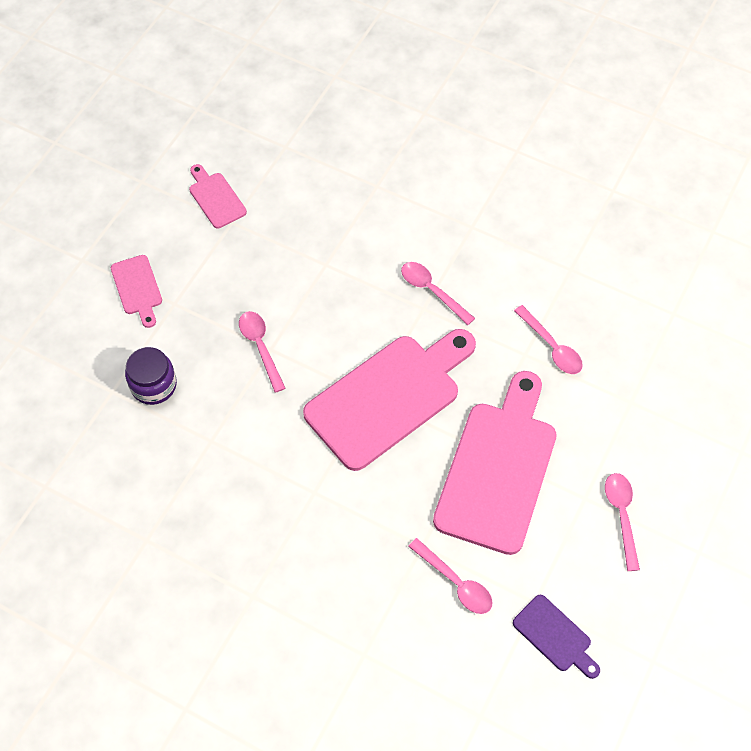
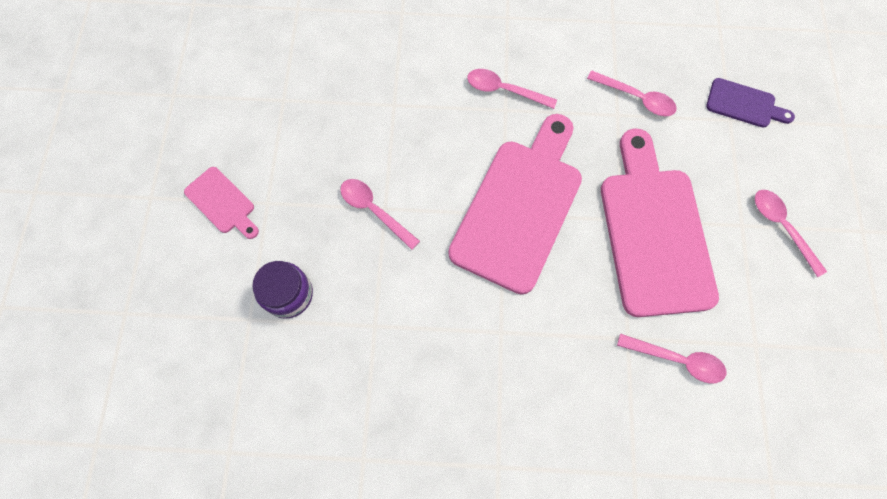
camera: 25 degrees left, 10 degrees up
pink cutting board [189,164,247,228] -> none
purple cutting board [513,595,600,679] -> purple cutting board moved to [706,78,795,128]

